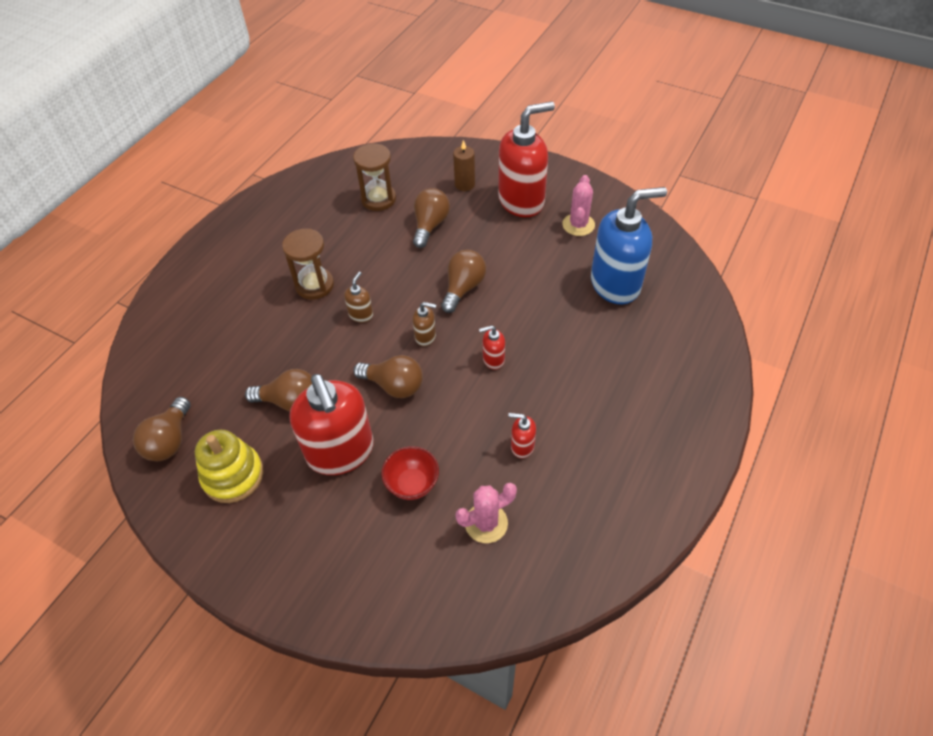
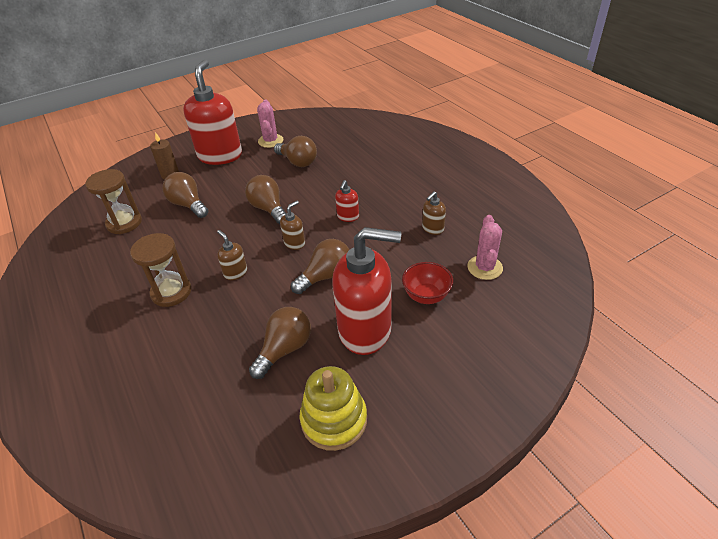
camera: 60 degrees left, 10 degrees down
brown light bulb [133,397,191,461] -> brown light bulb moved to [274,136,317,167]
red soap dispenser [508,413,536,458] -> brown soap dispenser [422,191,446,235]
pink cactus [562,175,595,236] -> pink cactus turned 45 degrees clockwise [257,100,284,148]
blue soap dispenser [591,187,667,304] -> none

